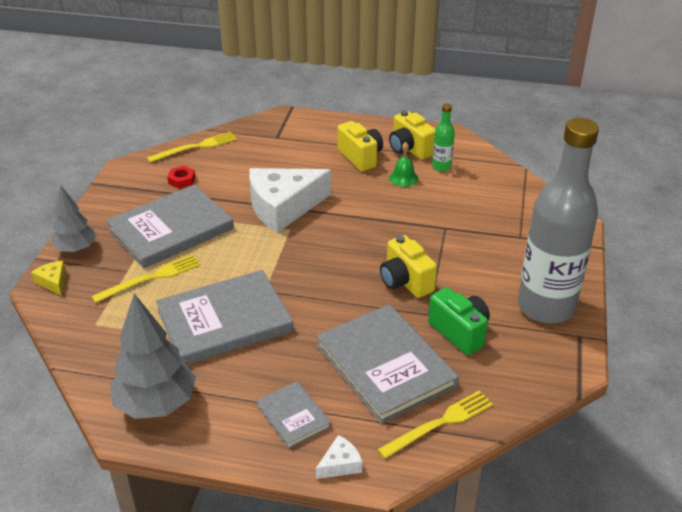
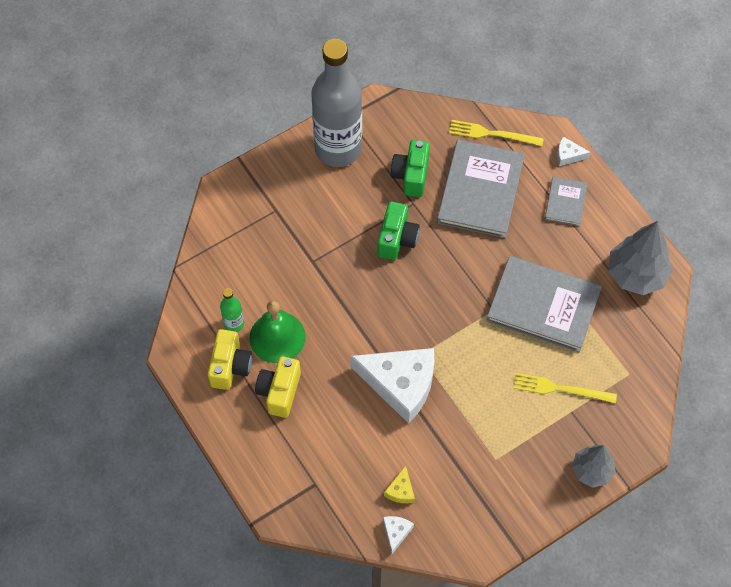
camera: 135 degrees left, 25 degrees up
yellow cheese [31,261,66,296] -> yellow cheese moved to [384,466,415,503]
grey book [106,185,234,268] -> none
yellow fork [147,132,237,163] -> white cheese [383,516,414,555]
red nut [167,166,195,188] -> none
yellow camera [380,235,437,298] -> green camera [378,201,420,260]
green bell [389,142,418,187] -> green bell [250,300,306,363], size x1.85

